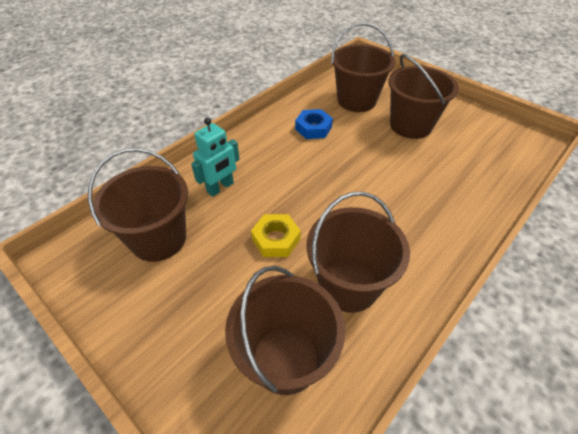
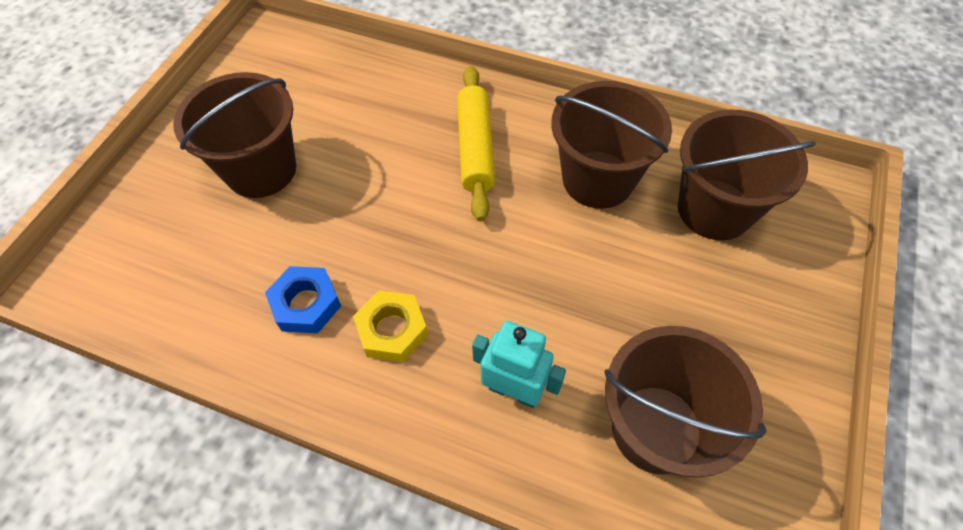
camera: 110 degrees left, 10 degrees up
yellow nut [251,214,301,257] -> yellow nut moved to [353,290,428,362]
brown bucket [331,23,395,112] -> none
none -> yellow rolling pin [457,66,495,221]

